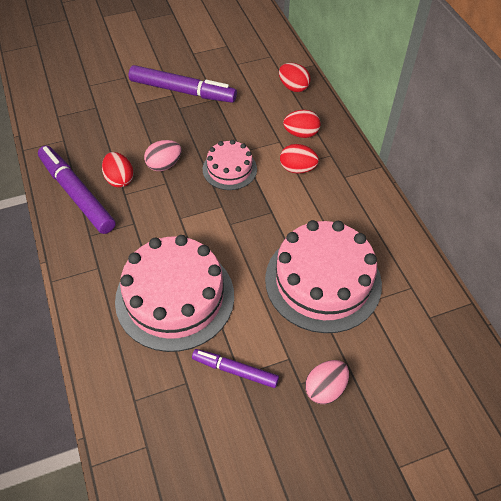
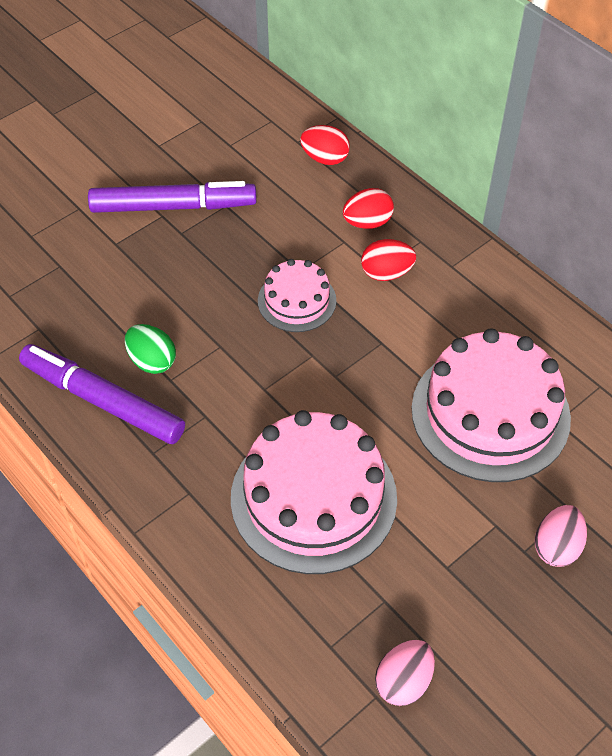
camera: 20 degrees left, 0 degrees up
red egg [102,152,134,188] -> green egg [125,324,176,374]
pink egg [144,140,182,171] -> pink egg moved to [375,640,435,706]
purple marker [192,349,279,388] -> none

